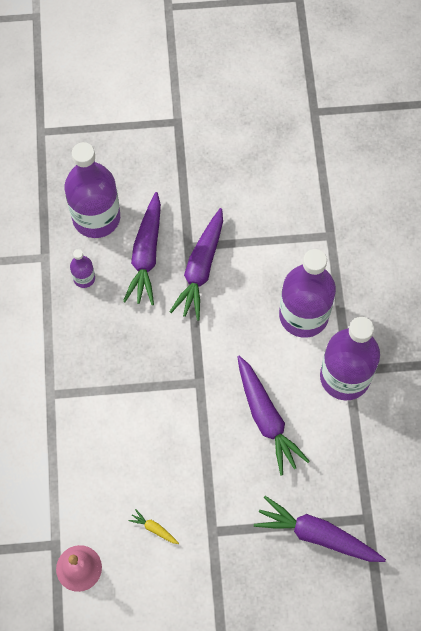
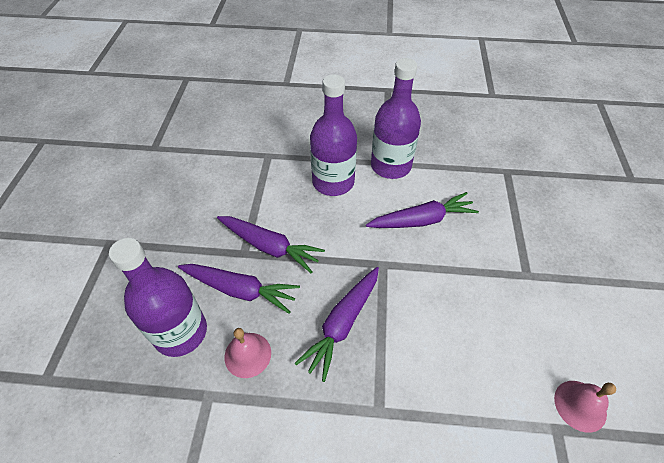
camera: 80 degrees left, 15 degrees down
purple bottle [70,249,95,288] -> pink bell [224,328,271,378]
yellow carrot [128,509,179,544] -> none
purple carrot [254,496,386,562] -> purple carrot moved to [294,267,379,382]

